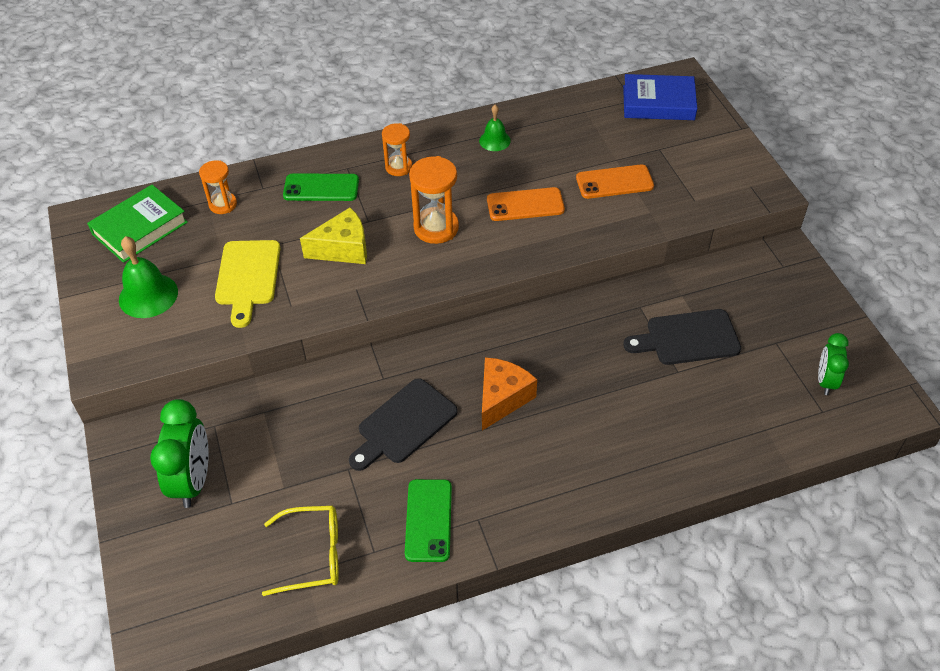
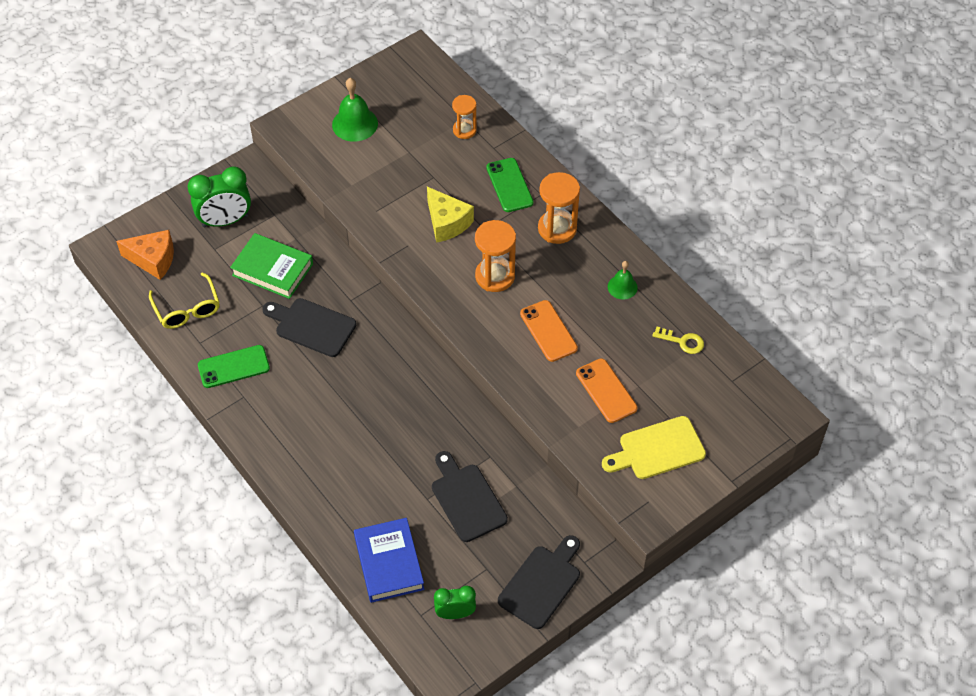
camera: 70 degrees right, 5 degrees up
green book [87,185,188,263] -> green book moved to [230,233,313,299]
yellow cutting board [215,240,281,328] -> yellow cutting board moved to [602,416,706,479]
orange hourglass [382,123,412,176] -> orange hourglass [538,172,580,244], size x1.57
orange cheese [482,357,537,431] -> orange cheese moved to [116,230,174,280]
blue book [623,74,697,120] -> blue book moved to [354,518,424,603]
none -> black cutting board [498,535,580,629]
none -> yellow key [652,327,704,354]

